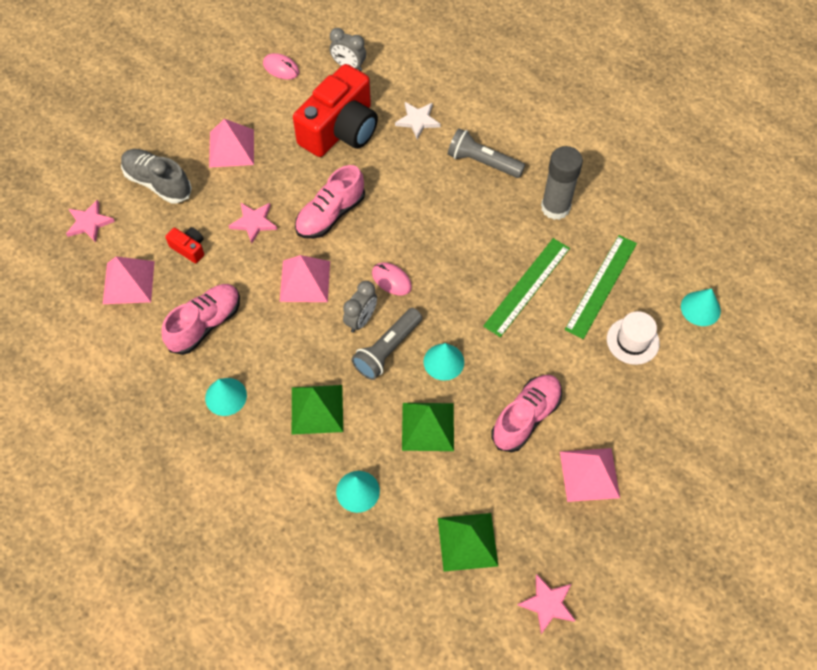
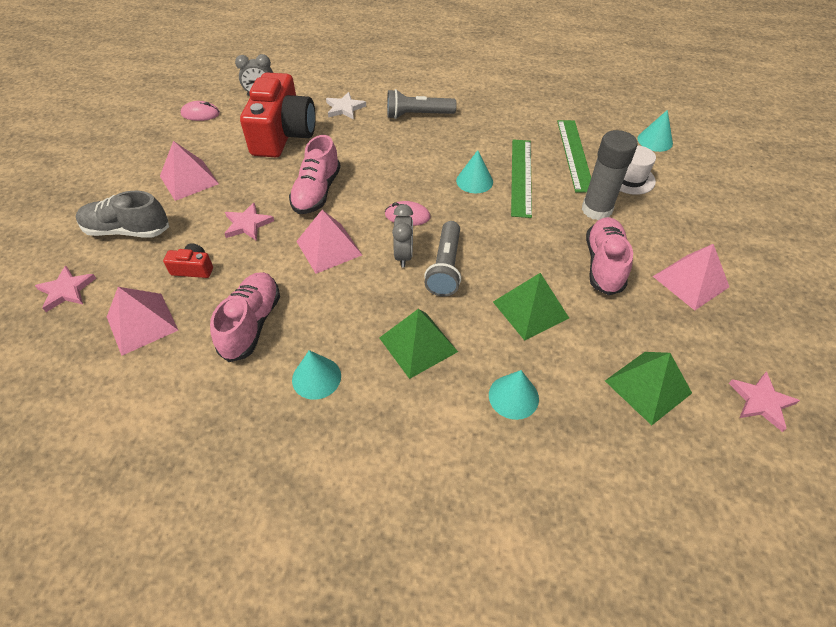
camera: 30 degrees left, 10 degrees down
turquoise cone [424,343,464,381] -> turquoise cone moved to [456,150,493,193]
grey glue stick [541,146,583,220] -> grey glue stick moved to [582,130,637,220]

